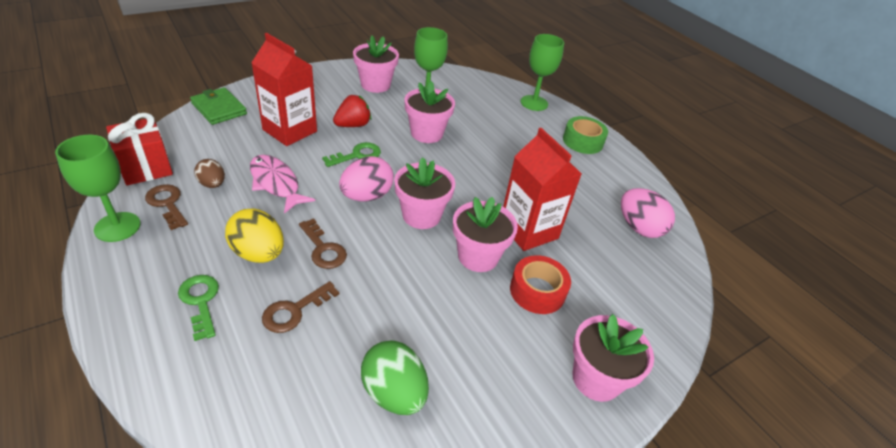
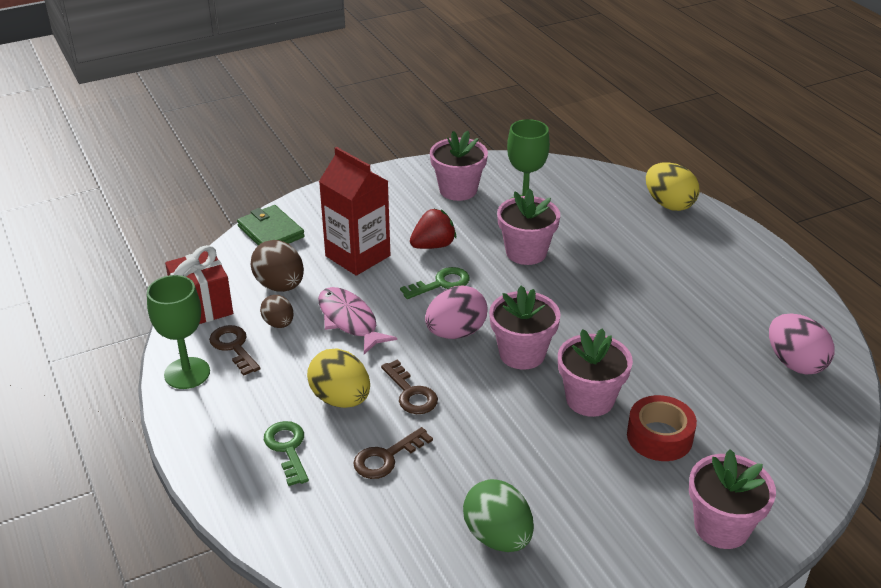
camera: 10 degrees right, 5 degrees down
red carton [503,128,582,251] -> none
green goblet [521,34,564,111] -> yellow egg [646,162,700,211]
green tape [563,116,608,154] -> none
none -> brown egg [251,240,304,292]

